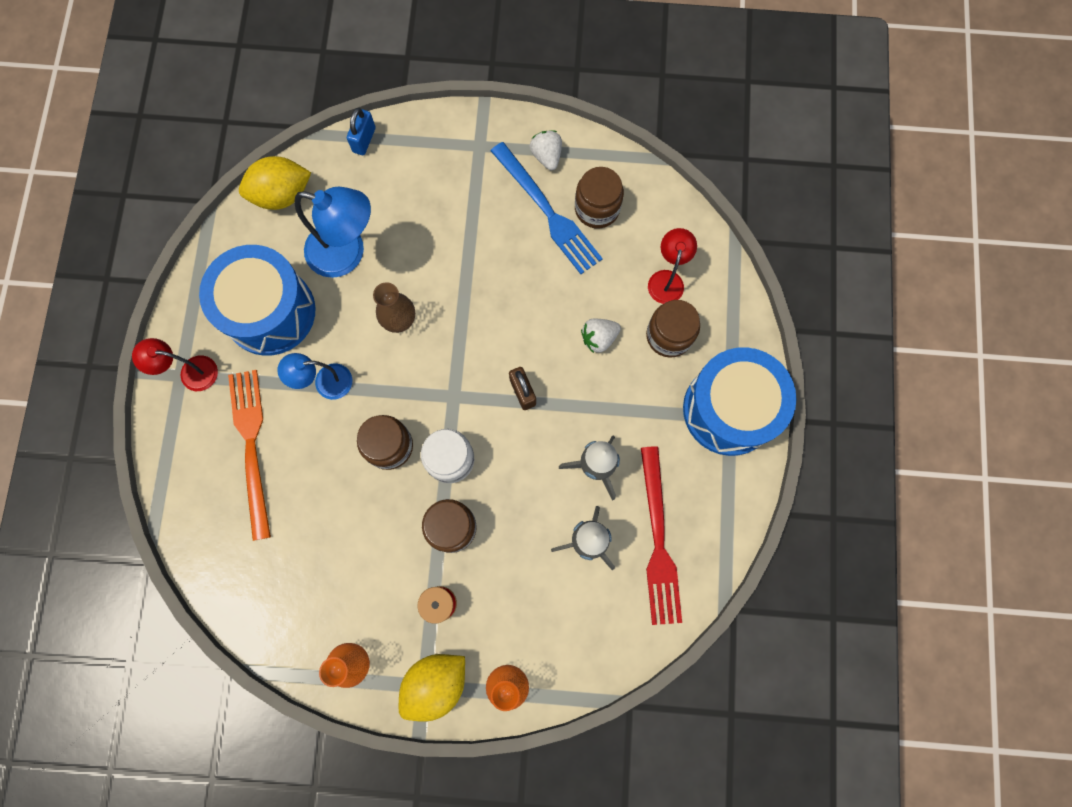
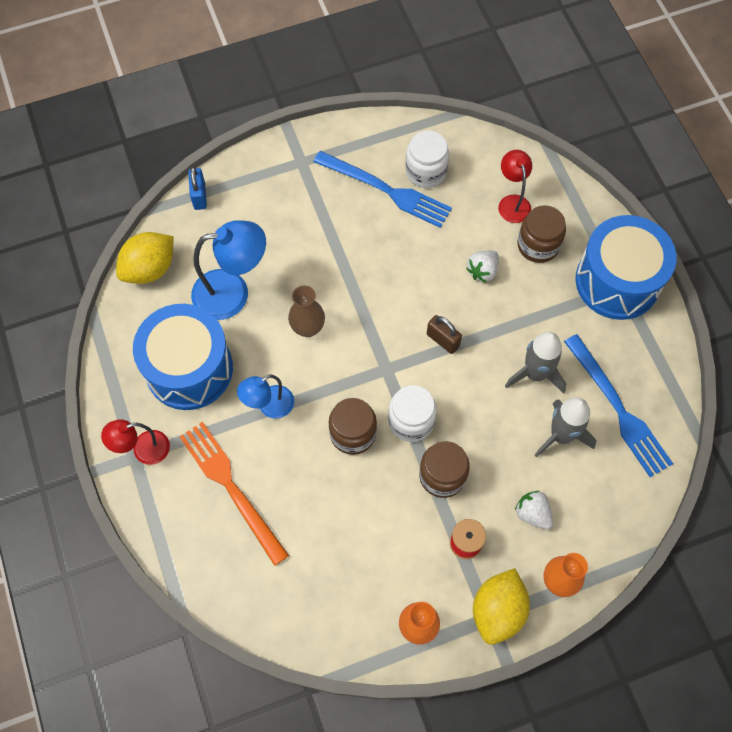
camera: 25 degrees left, 10 degrees down
white strawberry [530,130,562,170] -> white strawberry moved to [515,491,553,530]
brown jar [575,167,624,228] -> white jar [405,131,449,188]
red fork [641,446,682,625] -> blue fork [564,334,673,477]

